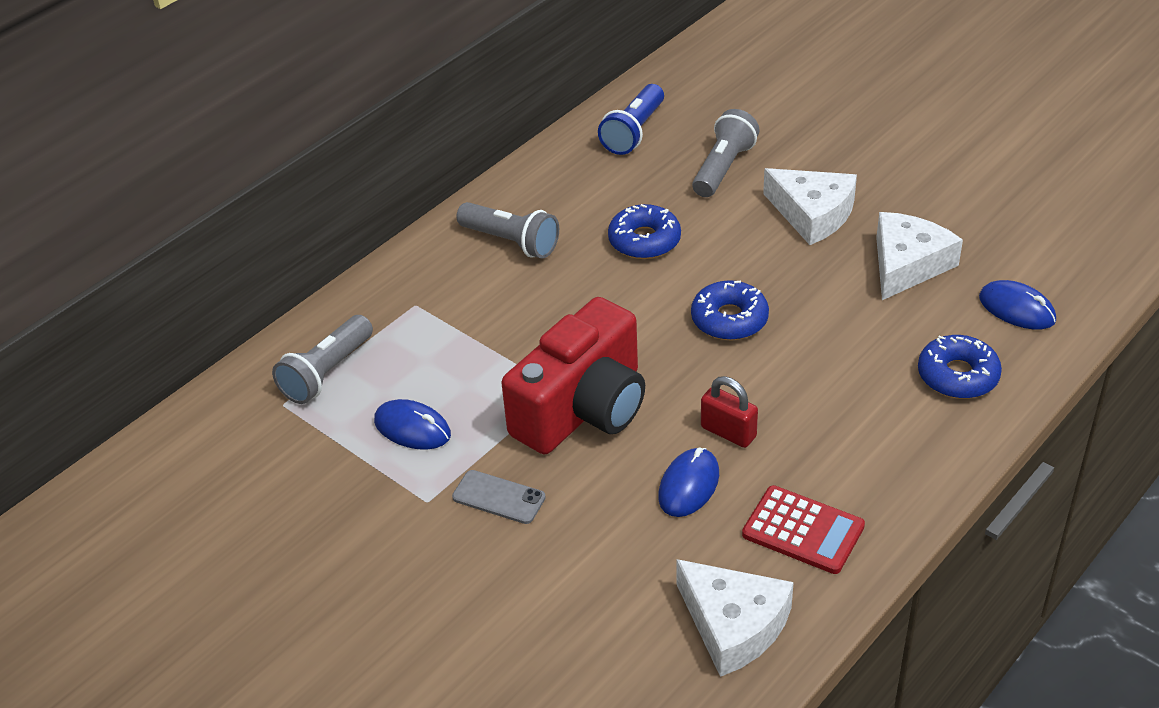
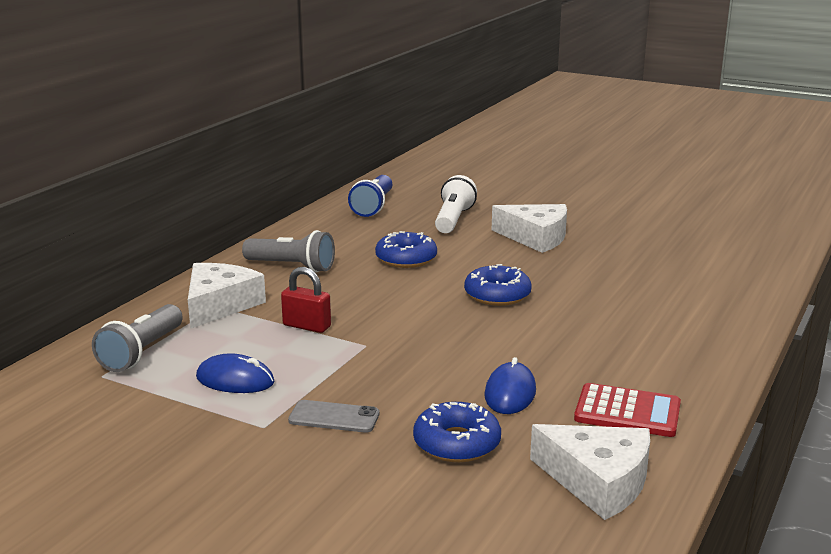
camera: 15 degrees left, 20 degrees down
red camera [502,297,645,454] -> none
grey flashlight [692,109,760,197] -> white flashlight [435,175,477,233]
red padlock [701,376,758,448] -> red padlock moved to [281,267,331,333]
white cheese [876,212,963,300] -> white cheese moved to [188,263,266,329]
blue donut [918,335,1002,399] -> blue donut moved to [413,402,501,462]
blue mouse [979,280,1056,330] -> none

